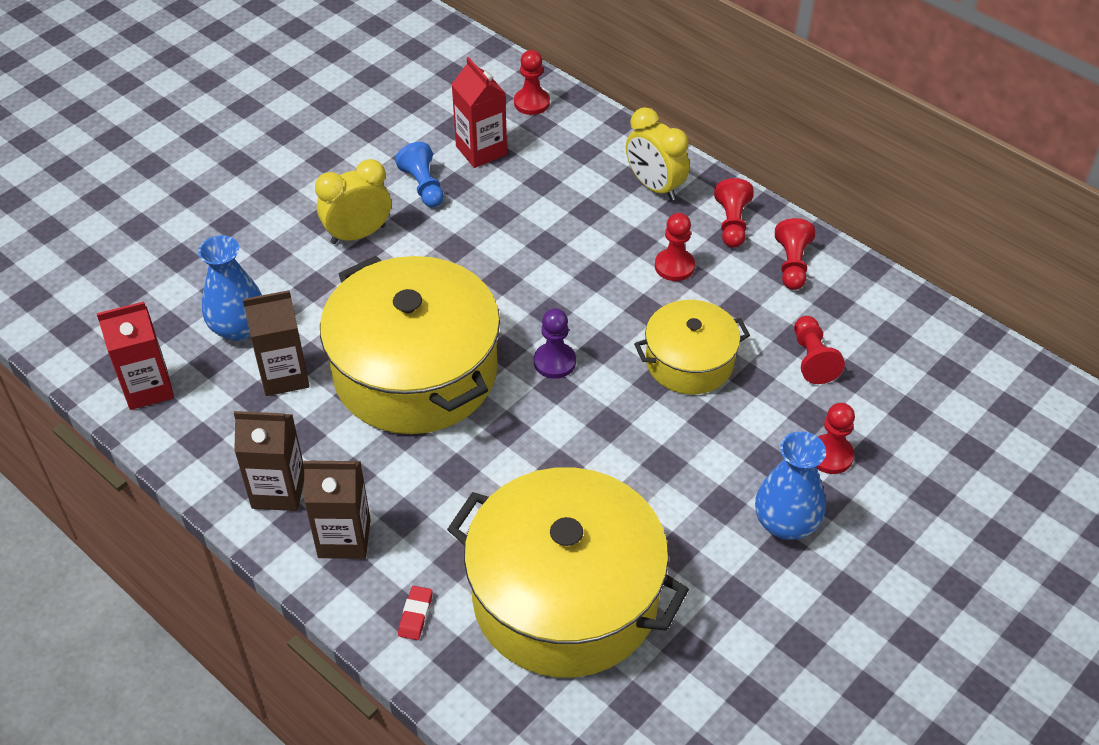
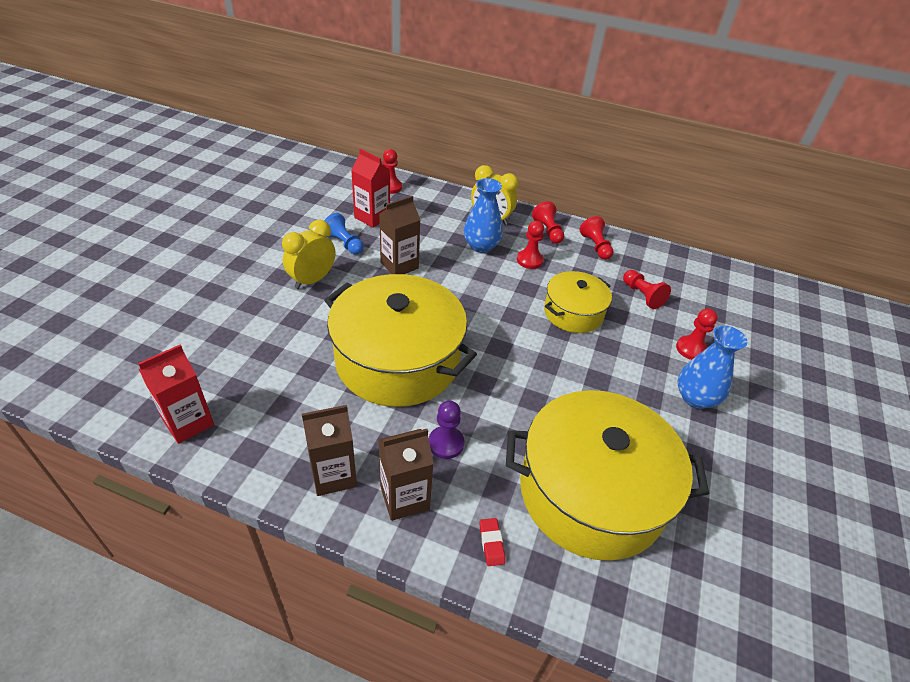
camera: 25 degrees left, 5 degrees down
blue vase [198,235,262,341] -> blue vase moved to [464,178,503,253]
brown carton [243,290,309,396] -> brown carton moved to [379,196,420,274]
purple pawn [534,309,576,379] -> purple pawn moved to [429,401,464,459]

